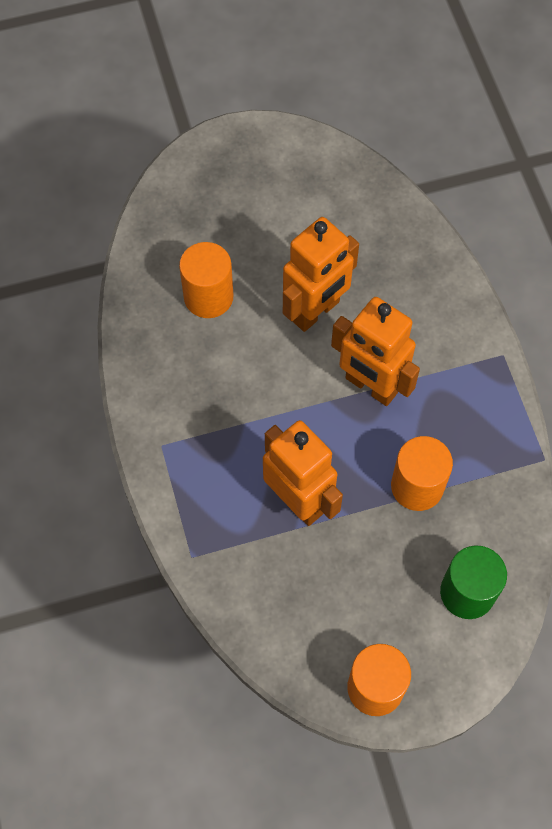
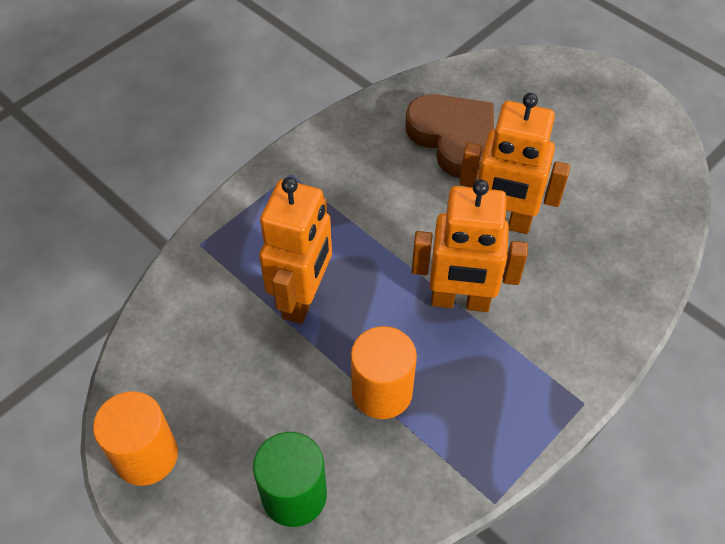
camera: 60 degrees right, 10 degrees down
orange cylinder [179,242,233,318] -> brown heart [405,94,494,178]
orange robot [331,297,420,406] -> orange robot turned 90 degrees counterclockwise [412,179,528,312]

